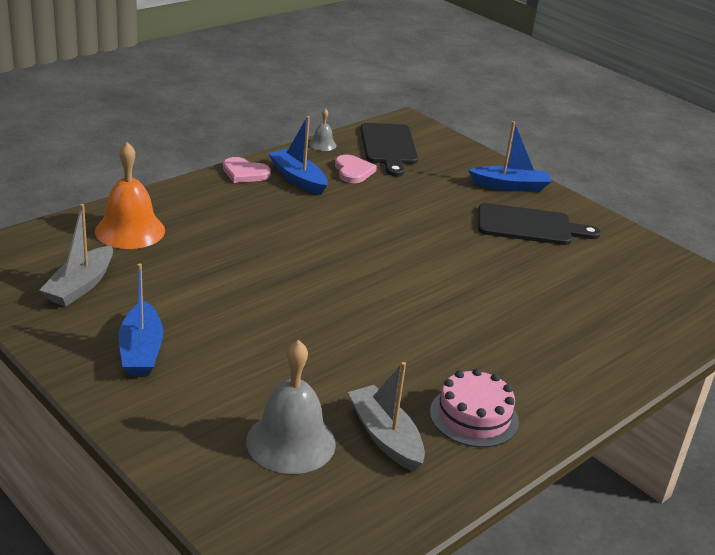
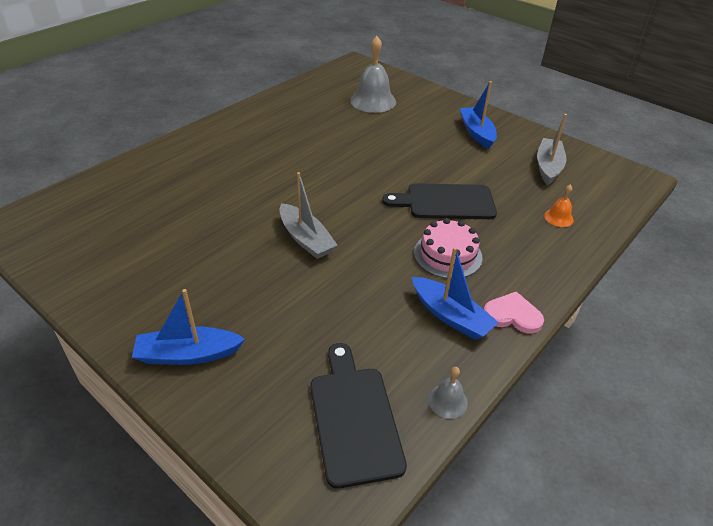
camera: 175 degrees right, 10 degrees up
orange bell [95,142,165,249] -> orange bell [544,185,574,227], size x0.48
pink heart [335,155,377,183] -> none
grey boat [348,362,425,472] -> grey boat moved to [279,172,337,259]
pink cake [430,368,519,448] -> pink cake moved to [414,218,482,278]
black cutting board [478,203,601,245] -> black cutting board moved to [382,183,497,219]

